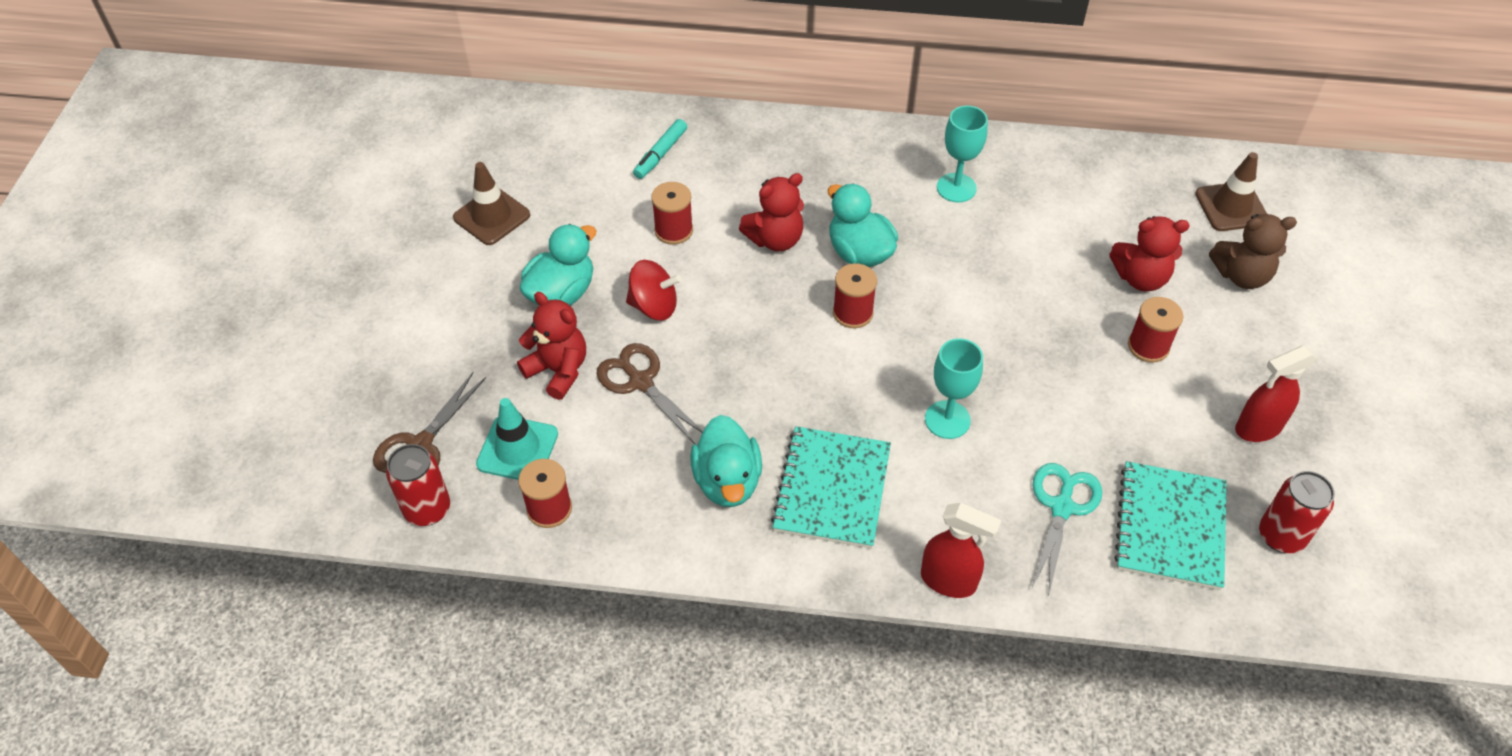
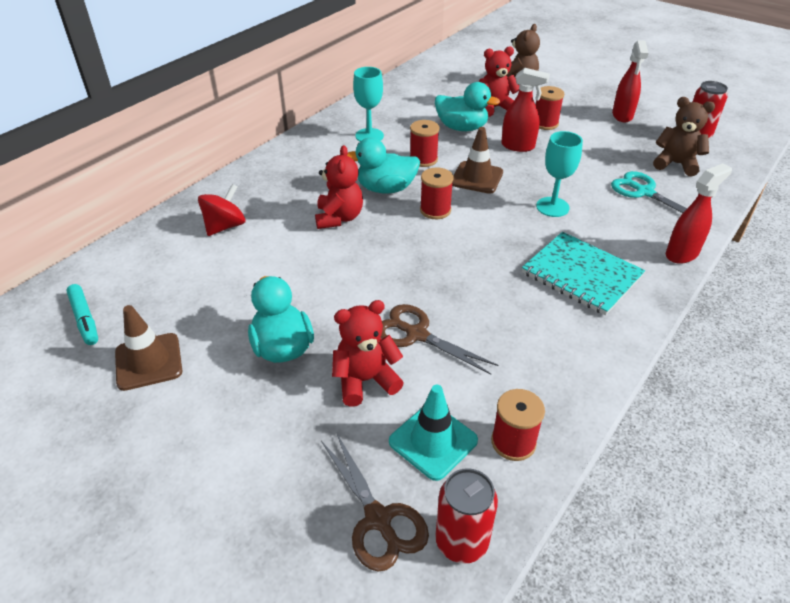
camera: 60 degrees left, 10 degrees down
brown scissors [596,343,703,445] -> brown scissors turned 45 degrees clockwise [380,304,498,375]
red spinning top [626,260,681,321] -> red spinning top moved to [198,184,246,236]
turquoise marker [633,119,687,179] -> turquoise marker moved to [66,284,98,345]
red spool [651,182,693,245] -> red spool moved to [410,120,439,167]
turquoise duck [690,415,762,507] -> turquoise duck moved to [435,82,500,131]
red teddy bear [1109,216,1190,292] -> red teddy bear turned 135 degrees counterclockwise [479,46,519,117]
turquoise notebook [1114,461,1227,590] -> brown teddy bear [653,97,715,176]
brown traffic cone [1195,152,1267,231] -> brown traffic cone moved to [452,127,503,194]
none -> red spray bottle [501,68,550,152]

